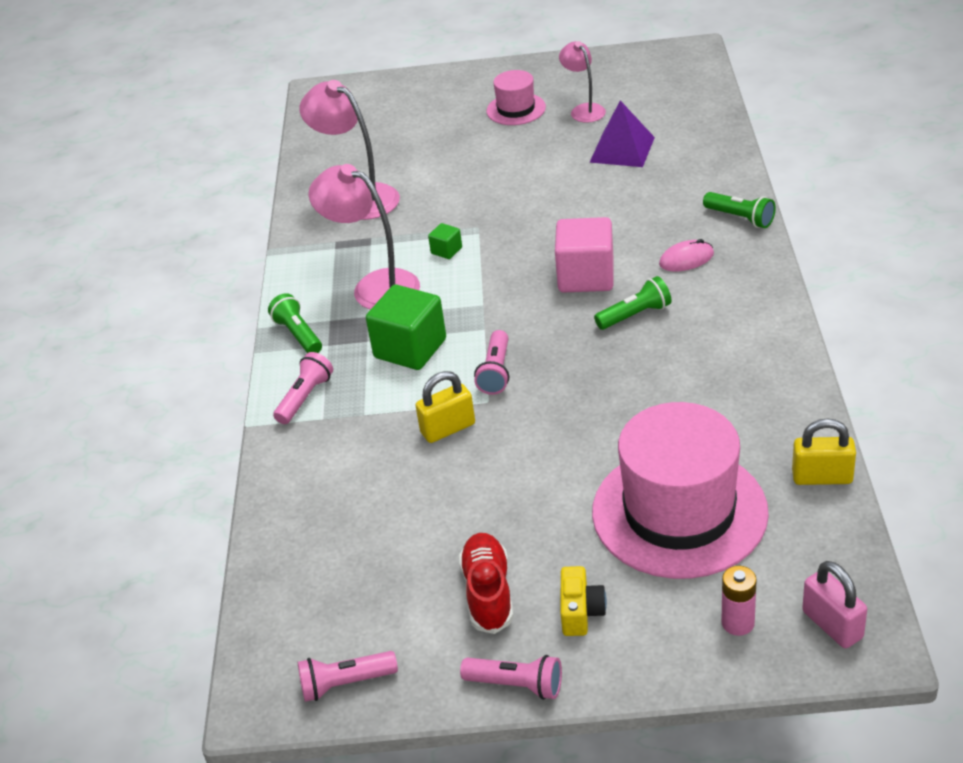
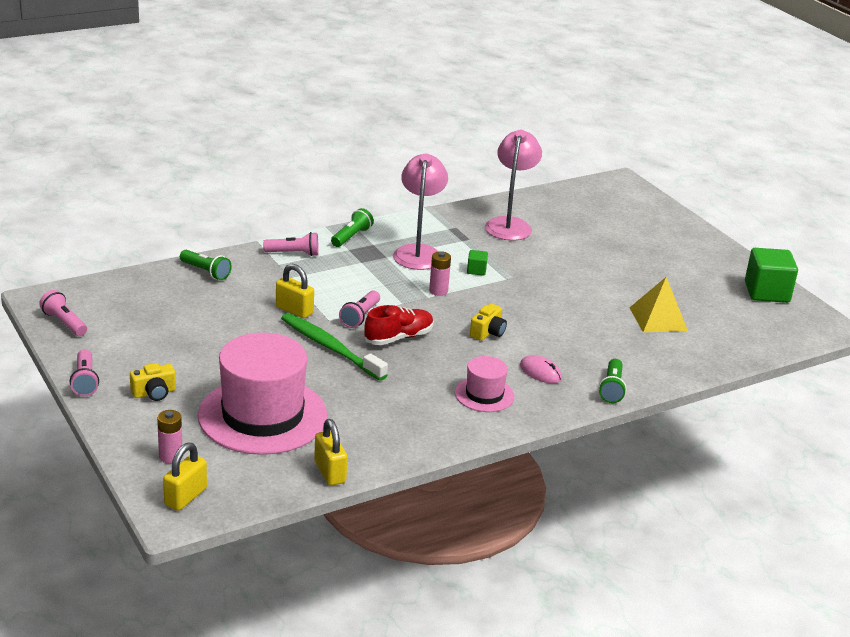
camera: 55 degrees right, 10 degrees down
green cube [366,285,446,370] -> green cube moved to [745,248,798,303]
red shoe [459,533,514,634] -> red shoe moved to [364,305,434,345]
pink flashlight [474,330,509,395] -> pink flashlight turned 45 degrees counterclockwise [339,291,380,328]
pink hat [486,70,546,125] -> pink hat moved to [455,356,515,412]
pink cube [555,217,614,293] -> yellow camera [470,303,507,341]
pink lamp [559,41,606,123] -> none
purple pyramid [589,100,655,167] -> yellow pyramid [630,277,688,332]
green flashlight [594,276,672,330] -> green flashlight moved to [180,250,232,280]
pink padlock [802,561,867,648] -> yellow padlock [163,443,207,511]
none -> green toothbrush [281,313,388,381]
none -> pink battery [429,251,451,296]

